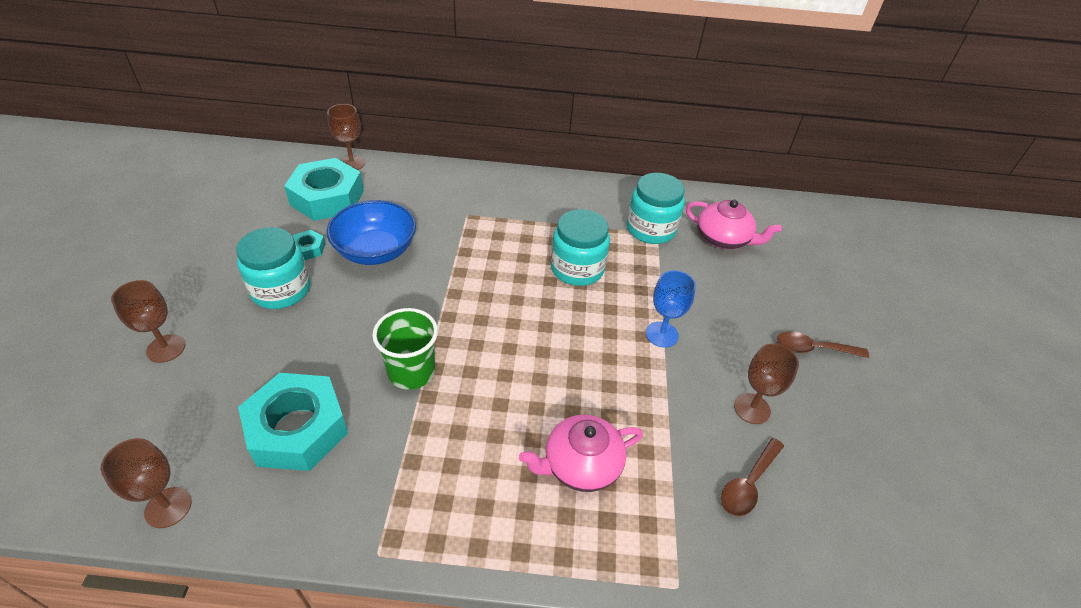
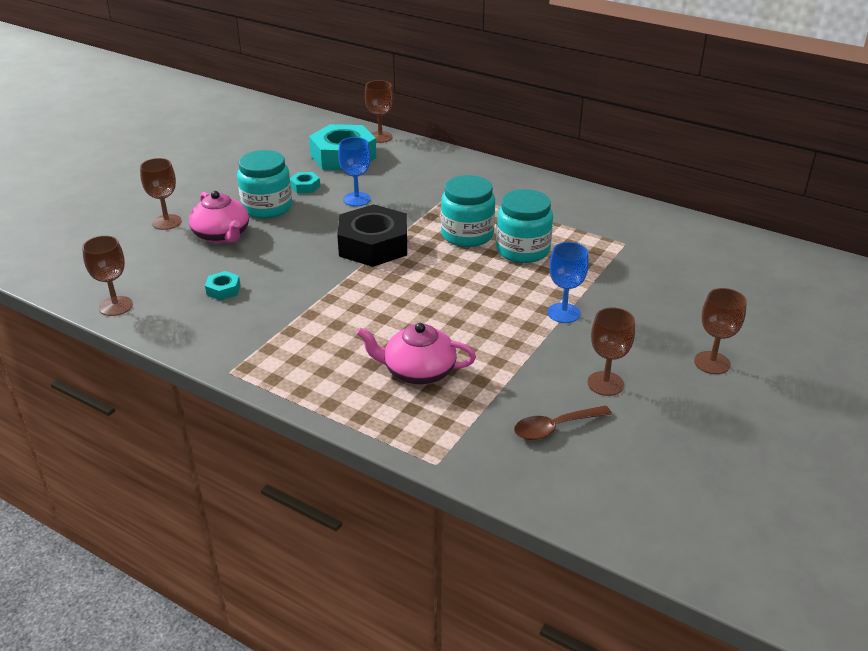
camera: 30 degrees right, 10 degrees down
turquoise nut [238,373,348,471] -> turquoise nut [205,271,241,301], size x0.43
blue bowl [327,200,416,265] -> blue goblet [338,137,371,207]
green cup [372,308,438,390] -> none
turquoise jar [627,173,685,244] -> turquoise jar moved to [441,175,495,247]
pink teapot [686,200,782,249] -> pink teapot moved to [189,191,249,244]
brown spoon [777,331,869,358] -> brown goblet [694,288,747,374]
none -> black nut [337,204,407,267]

